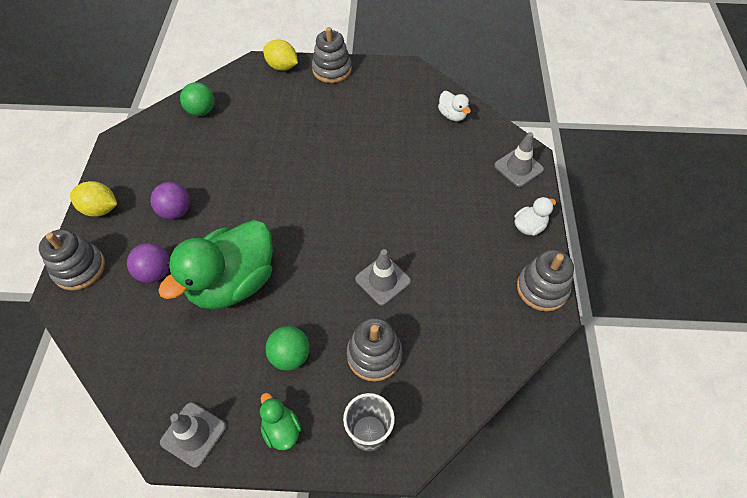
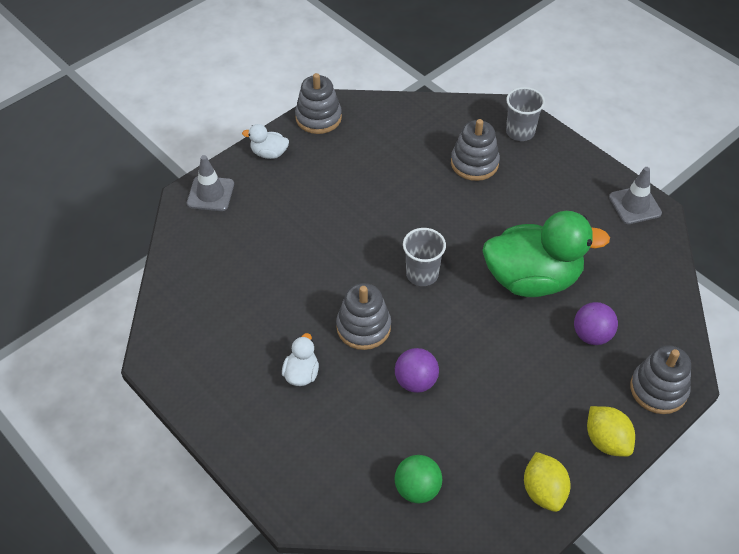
camera: 135 degrees left, 5 degrees down
purple ball [150,182,190,219] -> purple ball moved to [395,348,439,393]
green duck [260,393,302,450] -> none
yellow lemon [263,39,298,71] -> yellow lemon moved to [524,452,570,512]
green ball [265,326,310,371] -> none
grey stacking toy [312,27,352,83] -> grey stacking toy moved to [336,283,391,350]
grey traffic cone [355,249,411,306] -> none
white duck [438,91,471,121] -> white duck moved to [282,333,319,386]
none -> grey cup [403,228,446,286]

